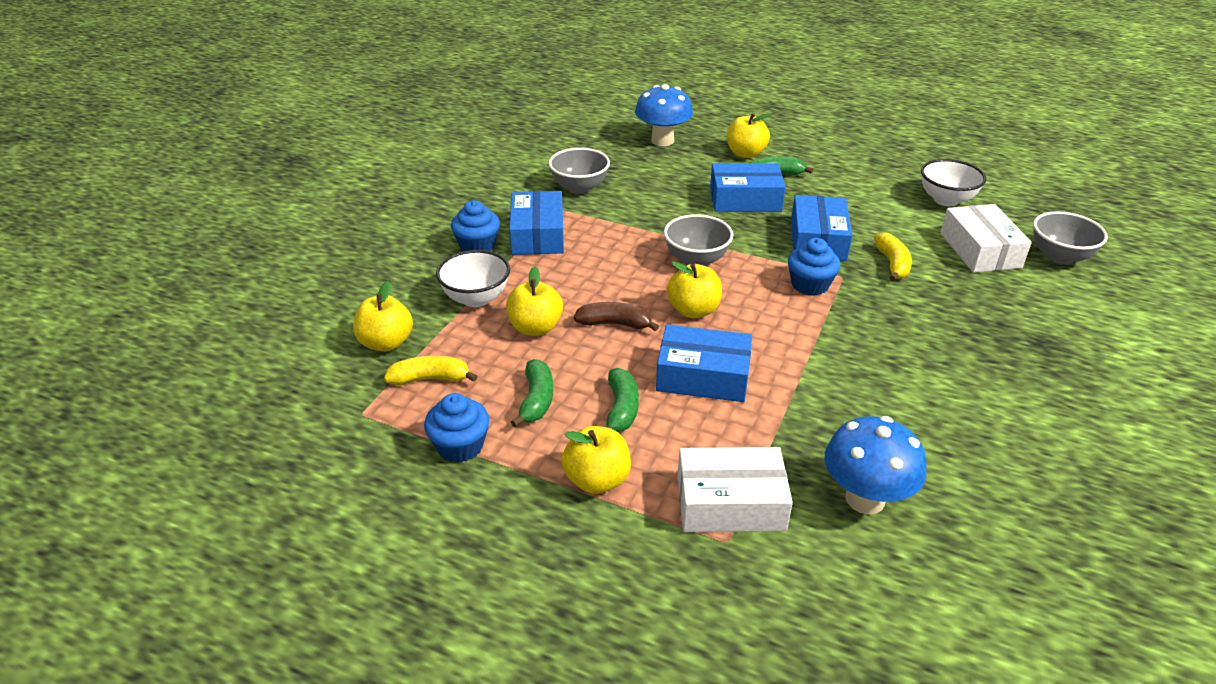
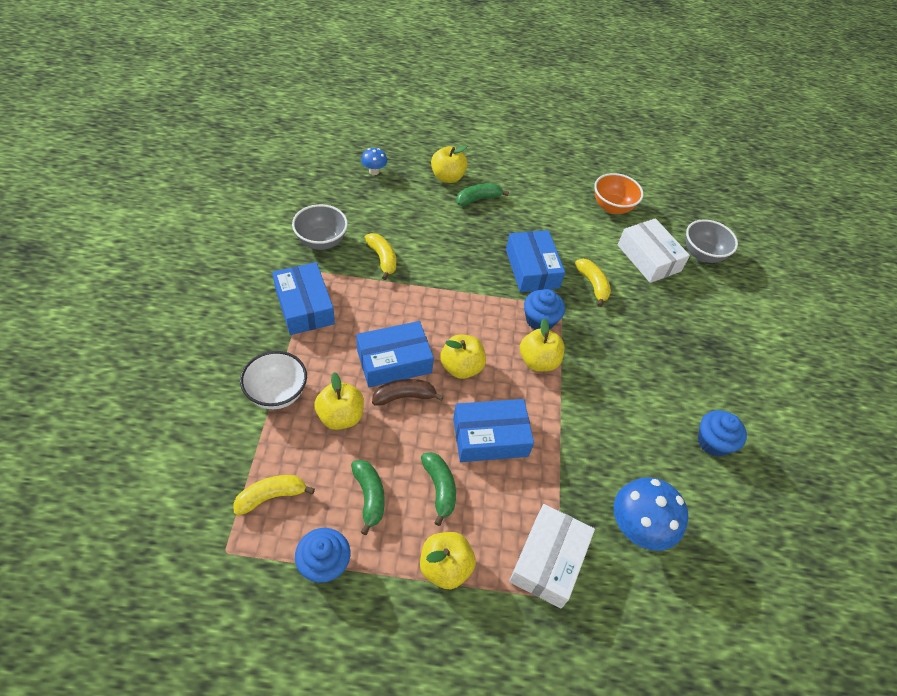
camera: 25 degrees left, 15 degrees up
yellow apple [353,281,413,352] -> yellow apple moved to [520,318,565,371]
blue cupcake [451,200,500,251] -> blue cupcake moved to [698,410,747,457]
blue mushroom [635,84,693,146] -> blue mushroom [361,148,387,175], size x0.52
grey bowl [664,214,733,266] -> none
white box [678,447,793,532] -> white box turned 45 degrees counterclockwise [509,504,595,608]
blue box [710,163,786,212] -> blue box moved to [356,321,434,387]
white bowl [921,159,986,206] -> orange bowl [594,173,644,214]
none -> yellow banana [364,233,396,280]

